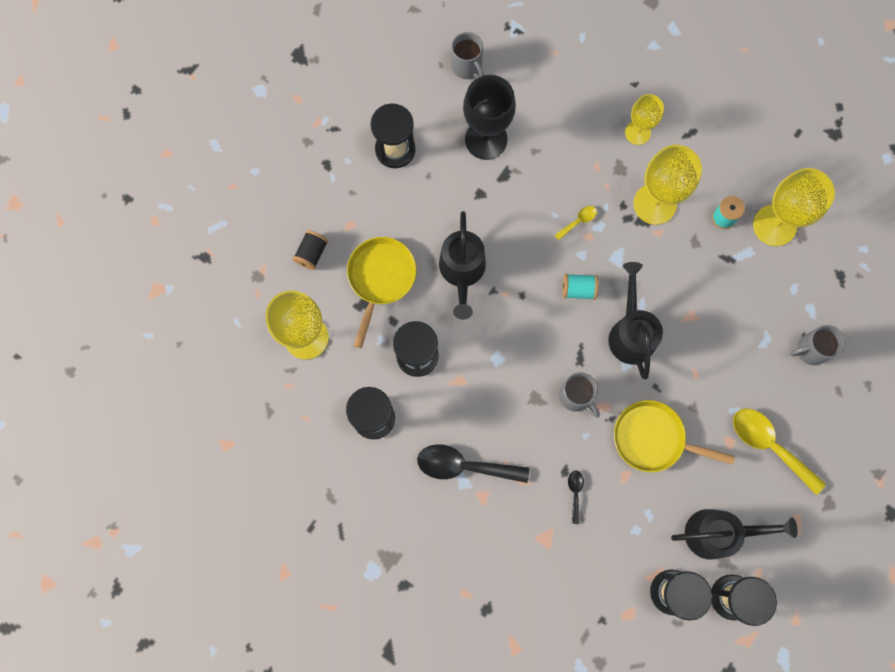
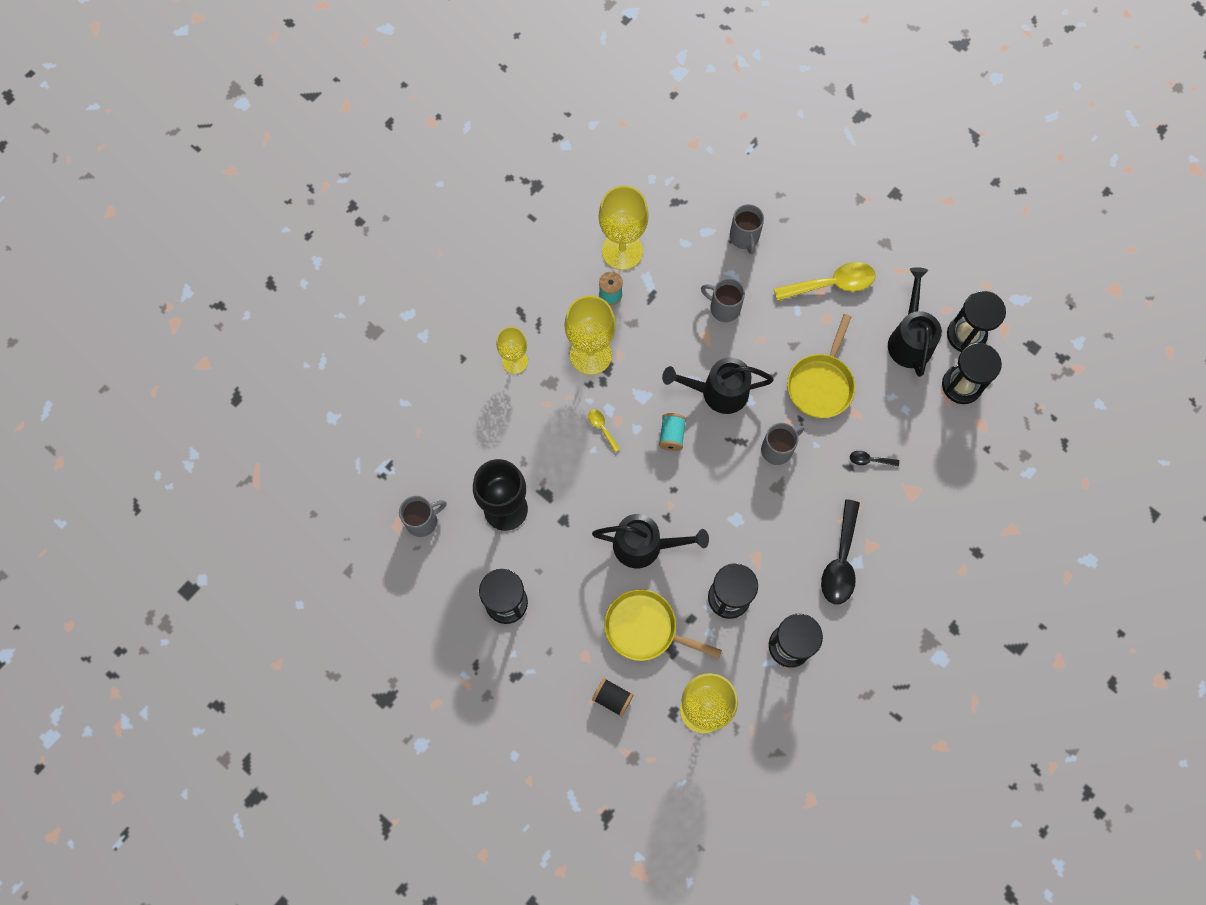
camera: 85 degrees left, 5 degrees down
yellow spoon [733,408,826,495] -> yellow spoon turned 150 degrees counterclockwise [774,262,876,301]
none -> grey mug [701,278,745,322]

